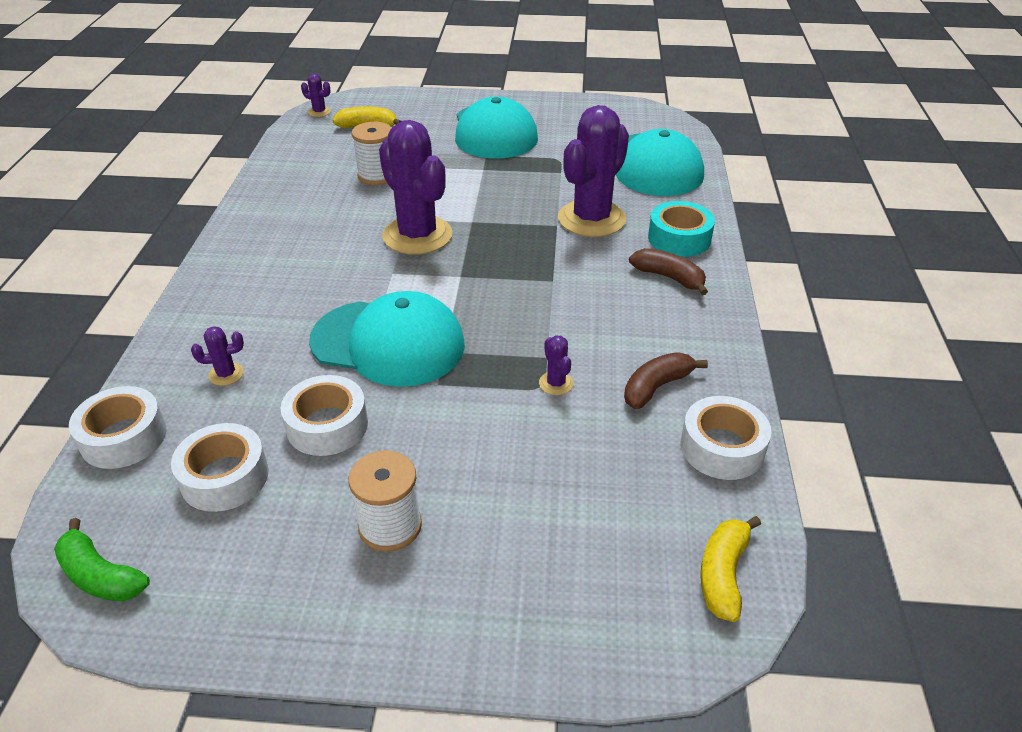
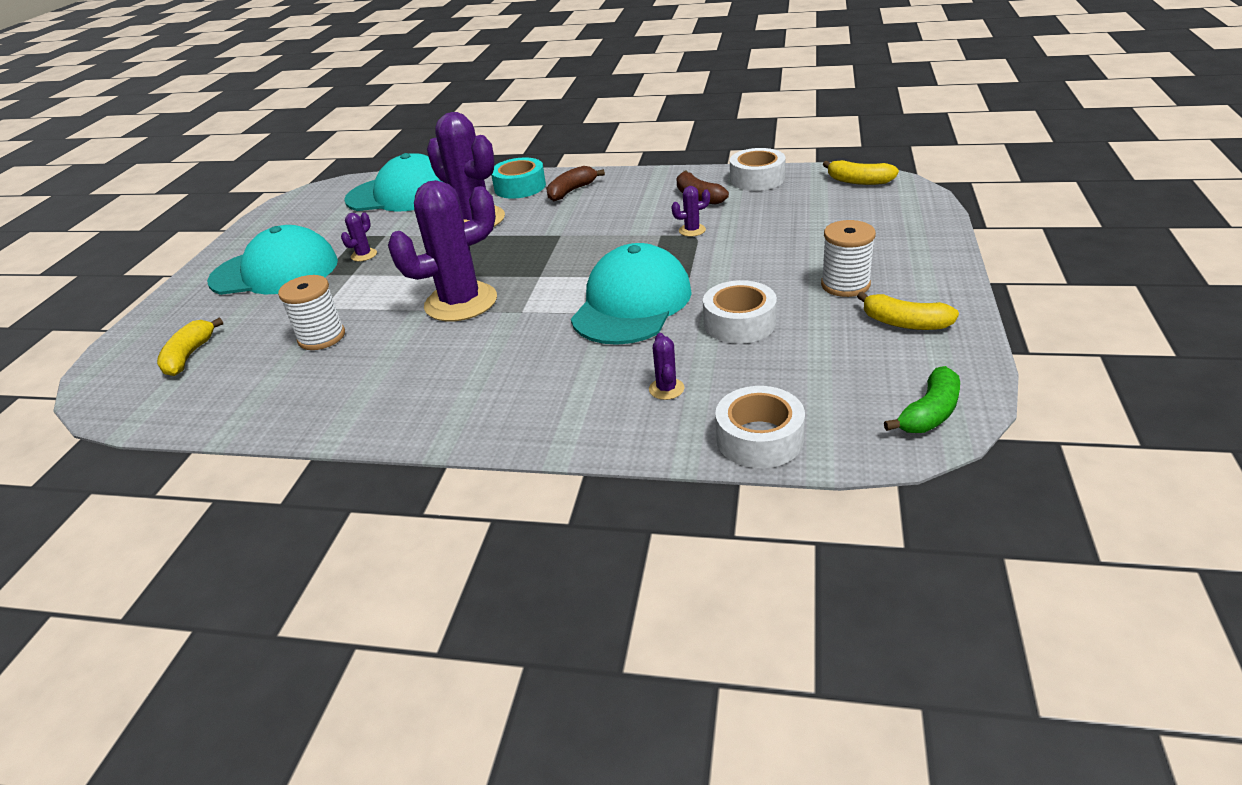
camera: 80 degrees left, 5 degrees down
white tape [171,423,269,512] -> none
purple cactus [301,74,331,117] -> purple cactus moved to [341,212,377,261]
none -> yellow banana [857,292,959,330]

